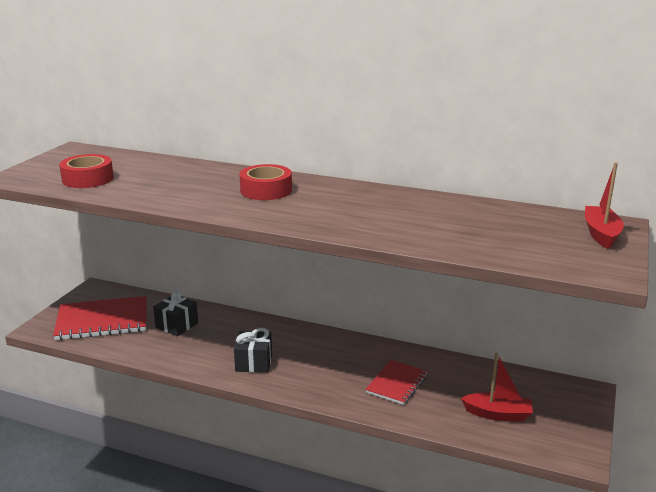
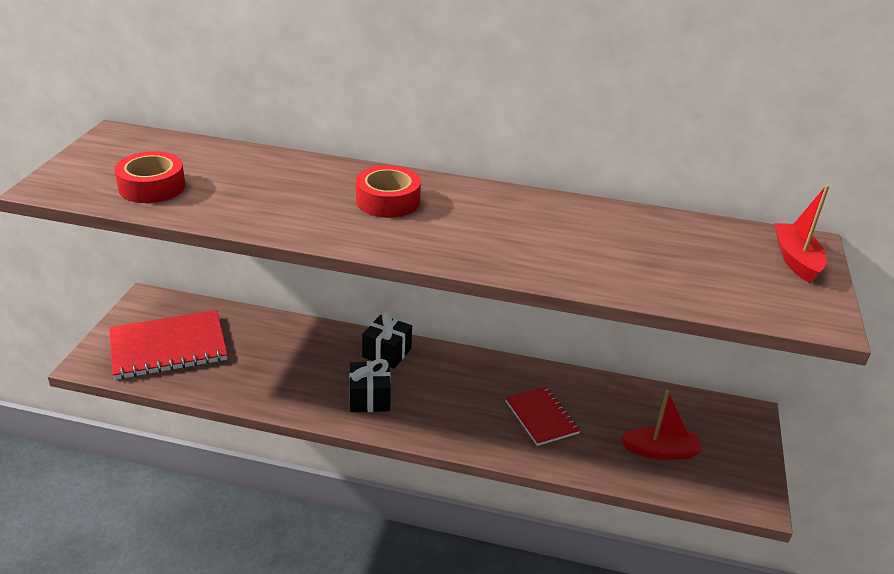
camera: 10 degrees left, 10 degrees up
black gift [153,290,198,336] -> black gift moved to [362,312,412,369]
red notebook [365,360,428,405] -> red notebook turned 45 degrees counterclockwise [505,386,580,446]

